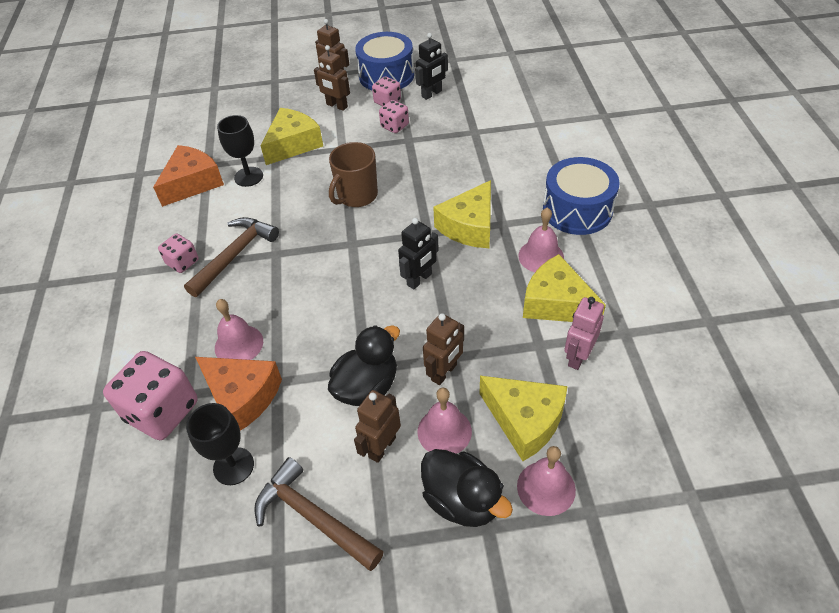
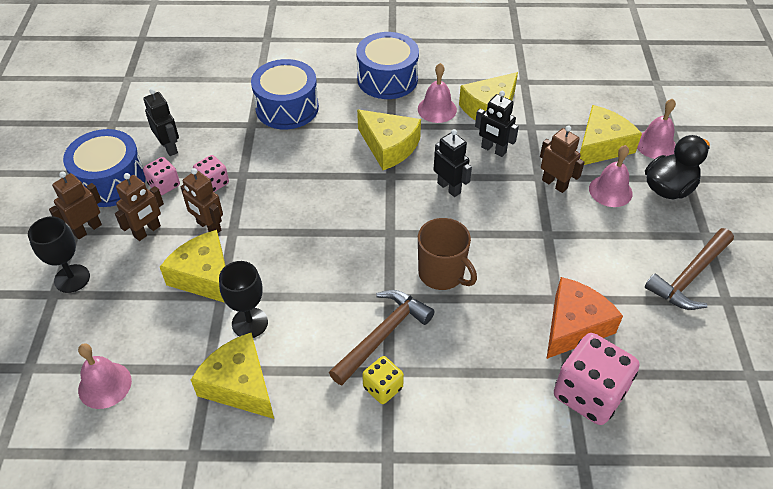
camera: 85 degrees left, 0 degrees up
orange cheese [153,145,224,207] -> yellow cheese [191,333,274,419]
pink dice [158,234,199,273] -> yellow dice [362,356,404,404]
brown hammer [184,217,279,297] -> brown hammer turned 90 degrees clockwise [329,290,435,385]
black goblet [186,403,254,485] -> black goblet moved to [28,216,90,293]
pink bell [215,299,263,360] -> pink bell moved to [78,343,132,409]
black duck [328,325,400,406] -> none
brown mug [329,142,378,207] -> brown mug moved to [418,218,477,290]
brown robot [354,390,401,463] -> brown robot moved to [181,168,223,233]
pink robot [564,297,604,370] -> none
none -> blue drum [251,59,319,129]
none -> black robot [475,91,519,157]

